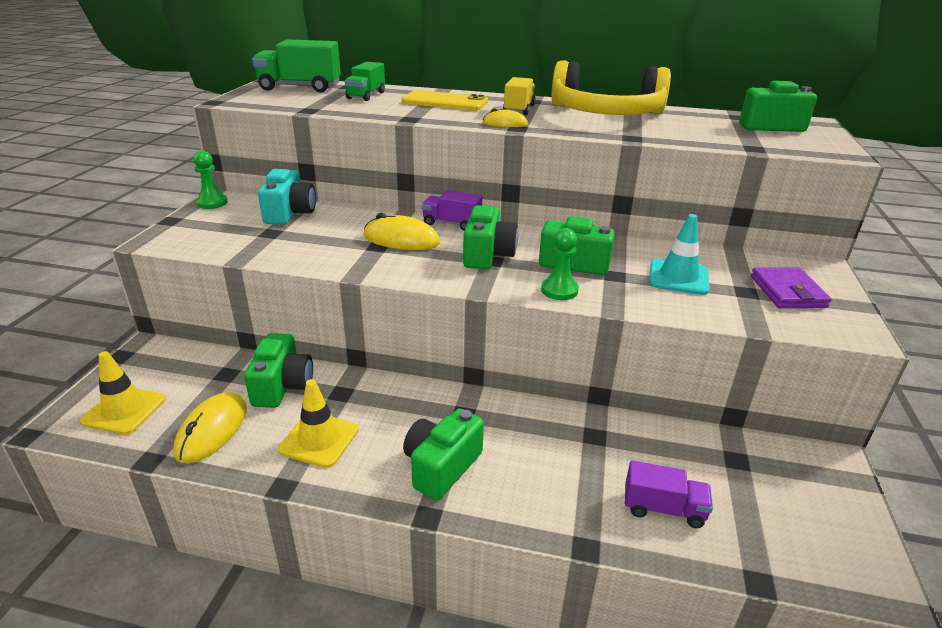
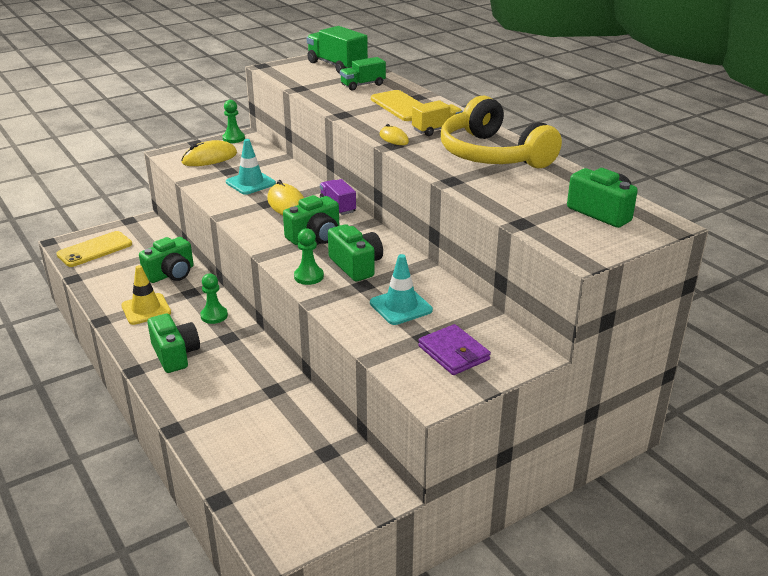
camera: 45 degrees right, 0 degrees up
yellow traffic cone [80,351,166,435] -> yellow phone [56,231,132,267]
yellow mouse [173,392,247,463] -> yellow mouse moved to [181,140,237,166]
turquoise camera [258,169,316,225] -> none
green camera [403,409,484,500] -> green camera turned 75 degrees clockwise [147,314,200,373]
purple truck [625,461,713,528] -> none
purple wallet [751,267,832,308] -> purple wallet turned 75 degrees counterclockwise [418,324,491,375]
none -> green pawn [200,274,228,324]
none -> turquoise traffic cone [226,139,276,195]

